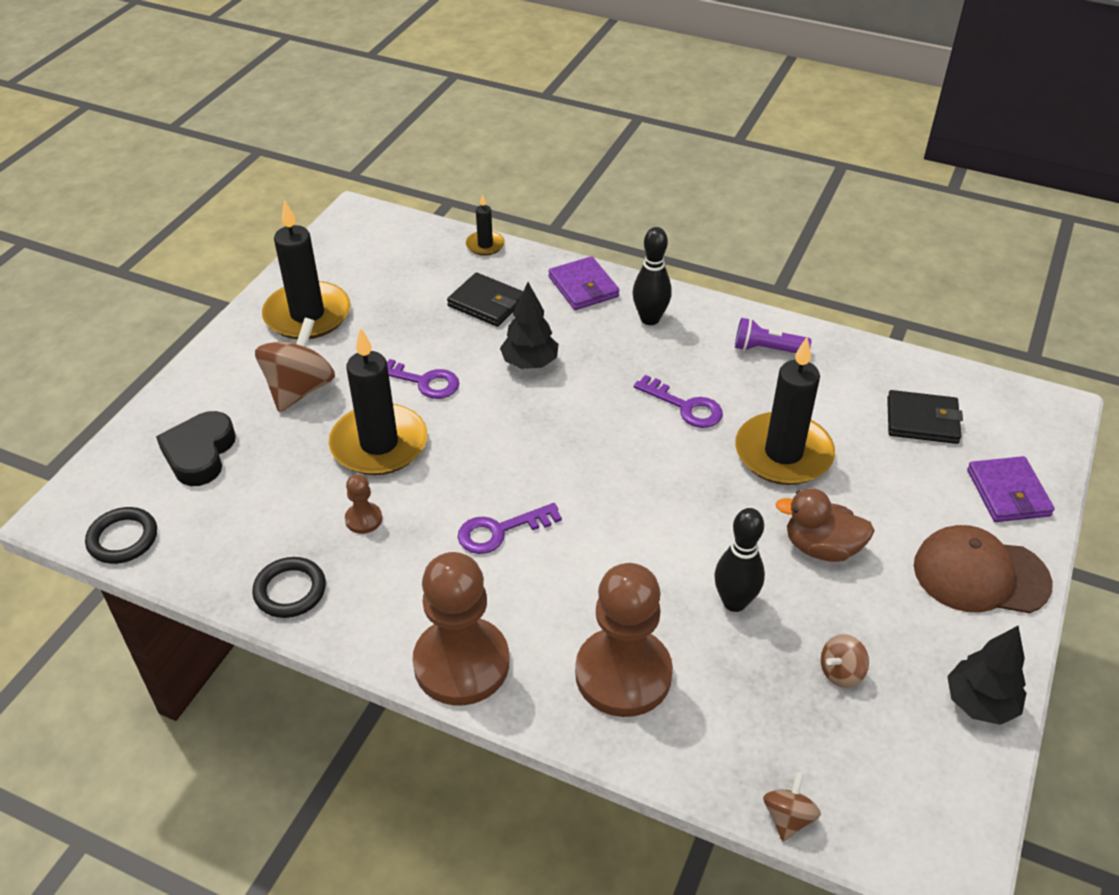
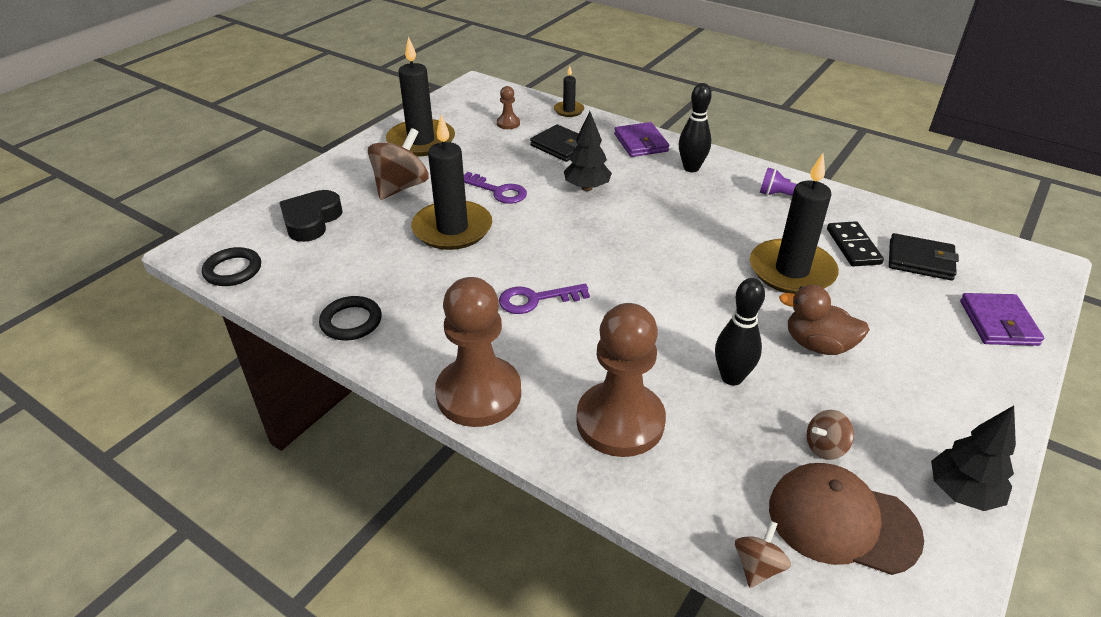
camera: 10 degrees right, 5 degrees down
brown pawn [345,474,382,534] -> brown pawn moved to [497,86,520,129]
purple key [634,375,723,428] -> none
brown cap [914,525,1053,613] -> brown cap moved to [769,463,924,575]
none -> black domino [827,221,884,267]

